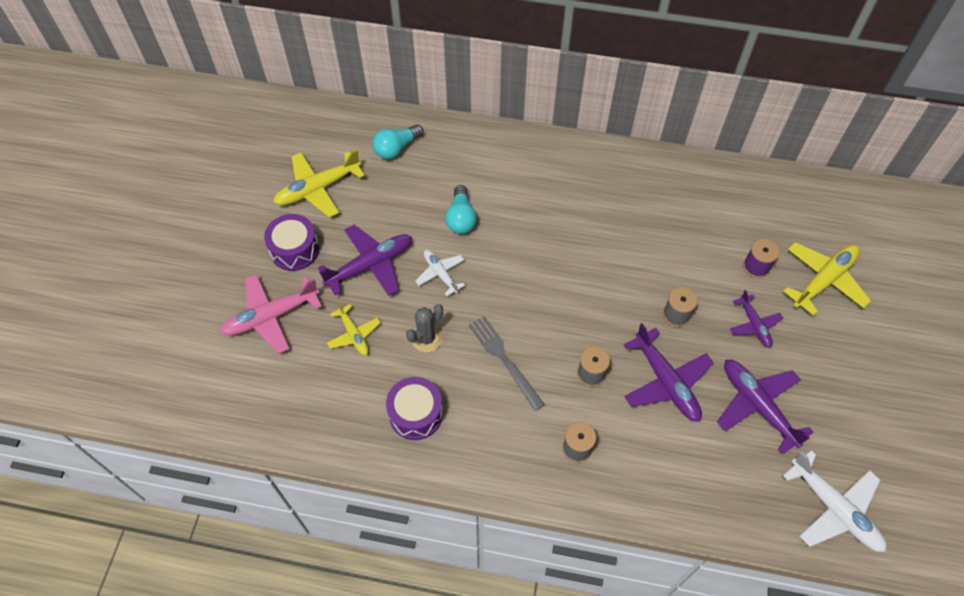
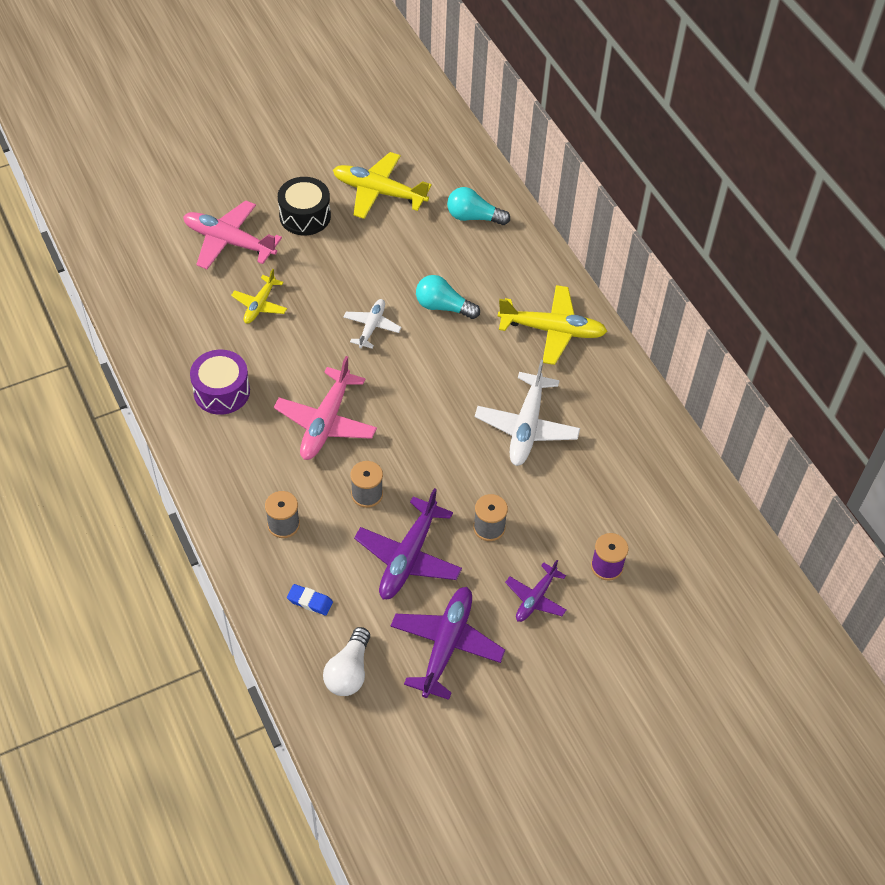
camera: 50 degrees right, 5 degrees down
purple drum [264,214,319,271] -> black drum [278,177,331,235]
purple plane [318,225,412,296] -> none
grey cactus [406,304,443,352] -> none
turquoise light bulb [445,185,477,234] -> turquoise light bulb turned 60 degrees clockwise [416,275,480,319]
grey fork [468,316,545,411] -> pink plane [274,356,377,460]
yellow plane [783,242,871,316] -> yellow plane moved to [498,285,607,365]
white plane [783,450,887,552] -> white plane moved to [475,360,580,466]
none -> blue eraser [287,584,333,615]
none -> white light bulb [323,627,370,696]

